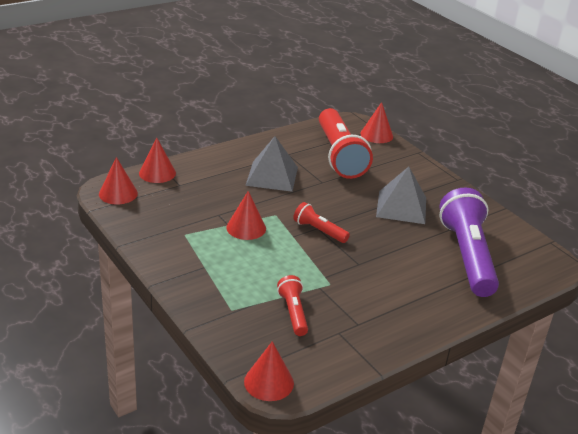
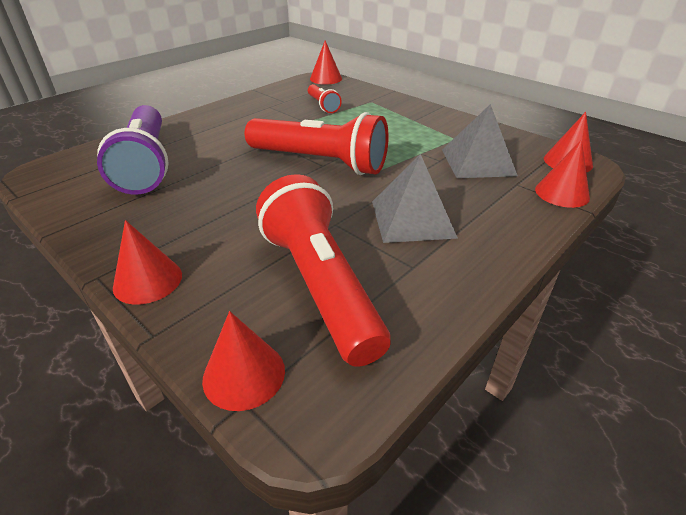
camera: 170 degrees right, 5 degrees up
red cone [226,191,266,240] -> red cone moved to [113,220,182,304]
red flashlight [293,202,350,243] -> red flashlight [245,112,389,175], size x2.08
grey pyramid [376,167,426,224] -> grey pyramid moved to [442,104,518,178]

